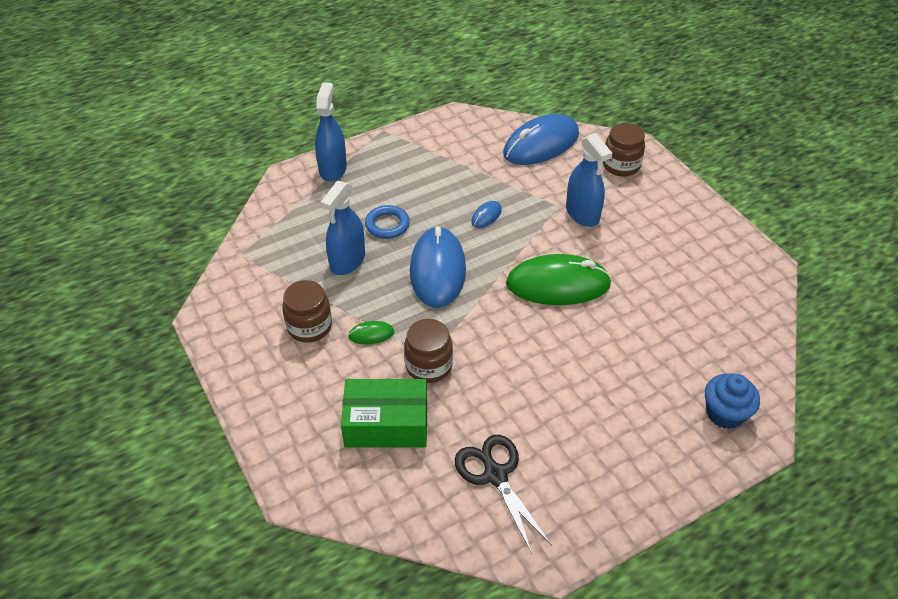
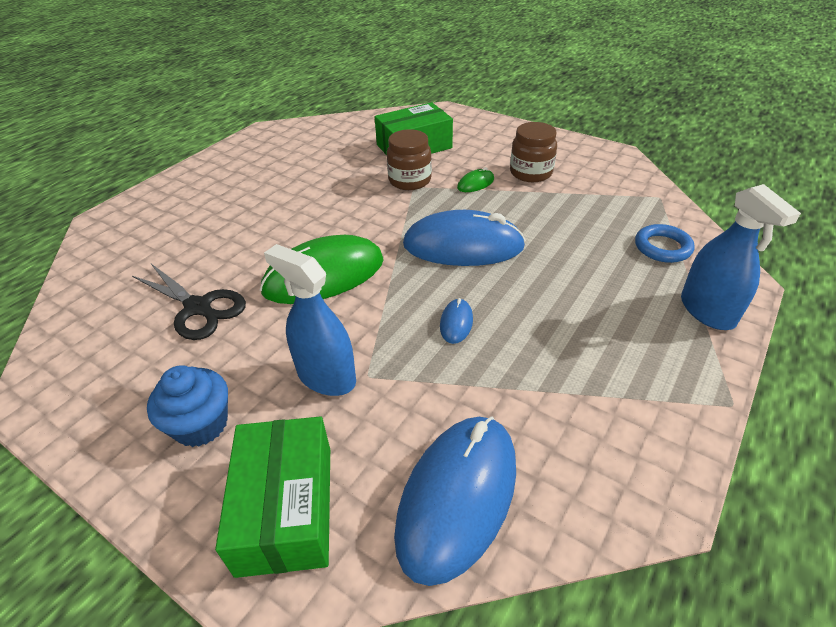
camera: 155 degrees right, 5 degrees down
blue spray bottle [321,181,365,275] -> none
blue ring [365,205,410,239] -> blue ring moved to [635,224,695,263]
blue mouse [410,226,466,308] -> blue mouse turned 60 degrees counterclockwise [403,210,526,266]
black scissors [455,435,552,554] -> black scissors moved to [132,264,246,340]
brown jar [603,123,645,177] -> green box [215,416,330,578]
blue cupcake [705,373,760,429] -> blue cupcake moved to [147,365,228,447]

